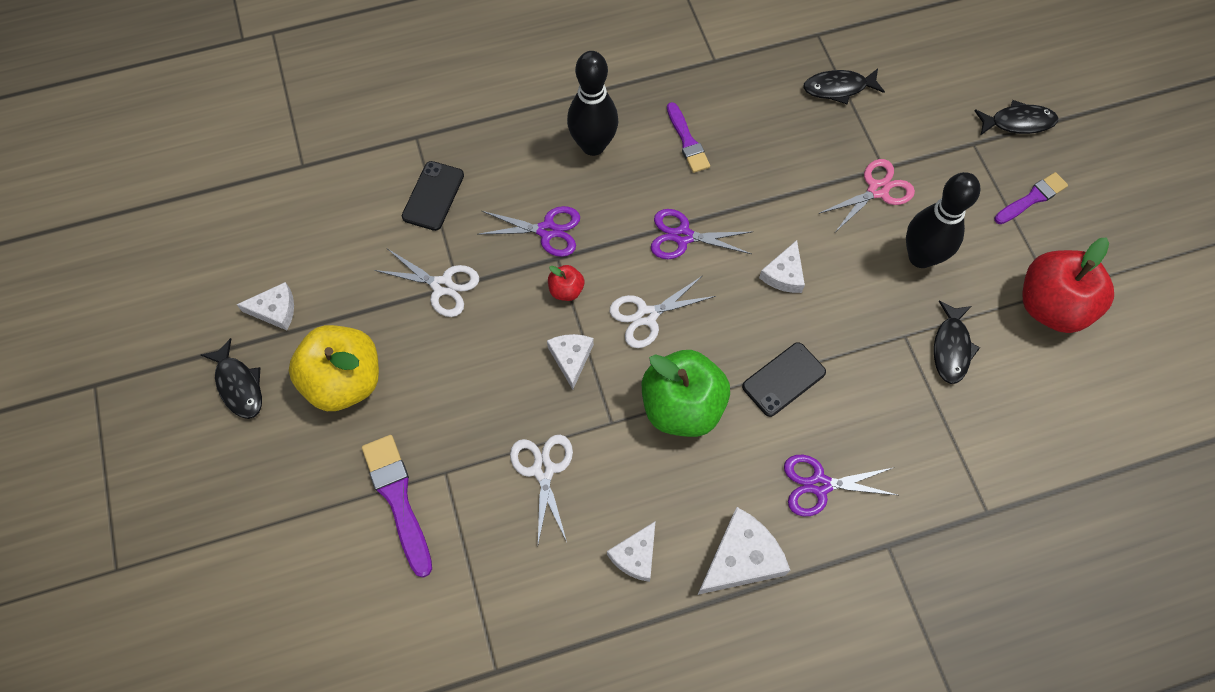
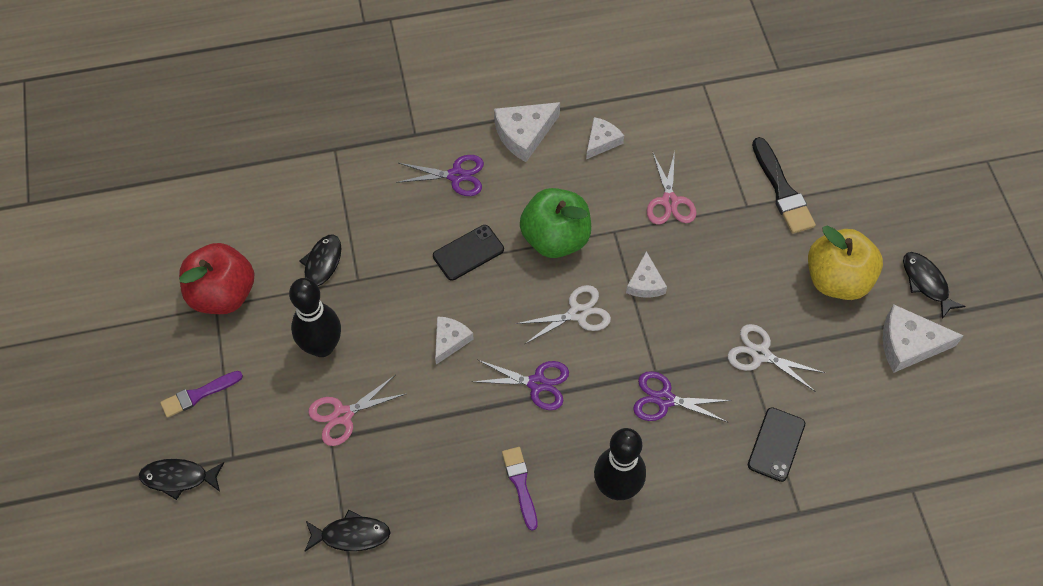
camera: 175 degrees left, 5 degrees down
white cheese [236,282,294,330] -> white cheese [883,304,964,373], size x1.58
purple brush [362,435,432,578] -> black brush [752,137,816,234]
white scissors [510,435,573,544] -> pink scissors [647,151,696,224]
red apple [548,265,584,301] -> none

